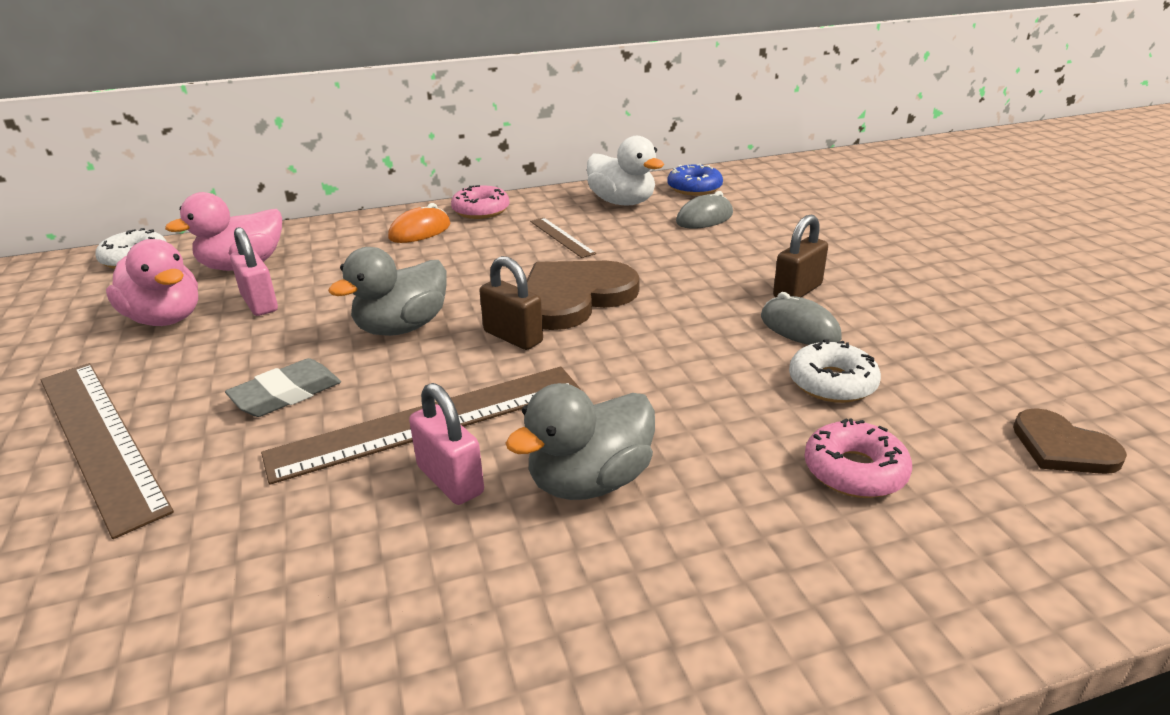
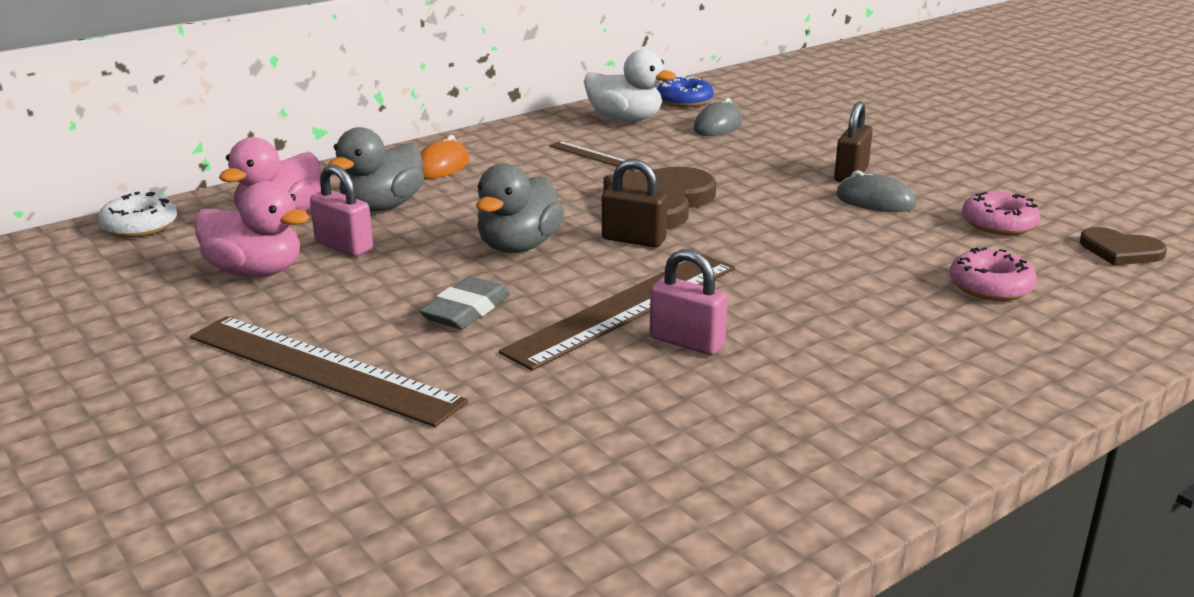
camera: 20 degrees left, 5 degrees down
pink donut [451,185,509,219] -> pink donut moved to [962,191,1041,235]
grey duck [505,383,655,500] -> grey duck moved to [328,127,424,212]
white donut [789,339,881,403] -> none

